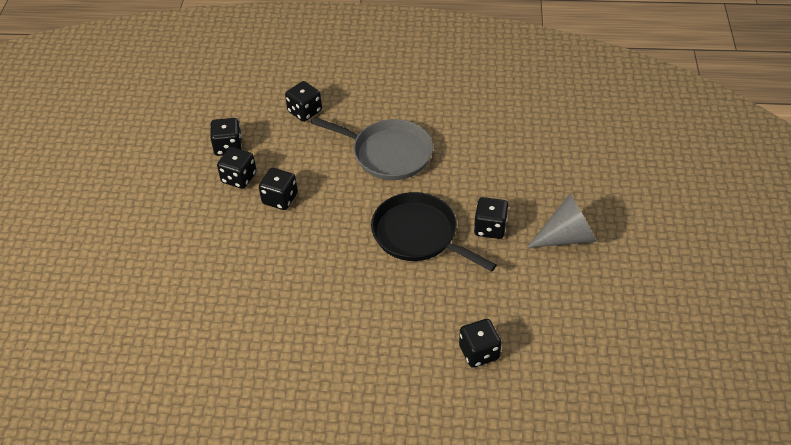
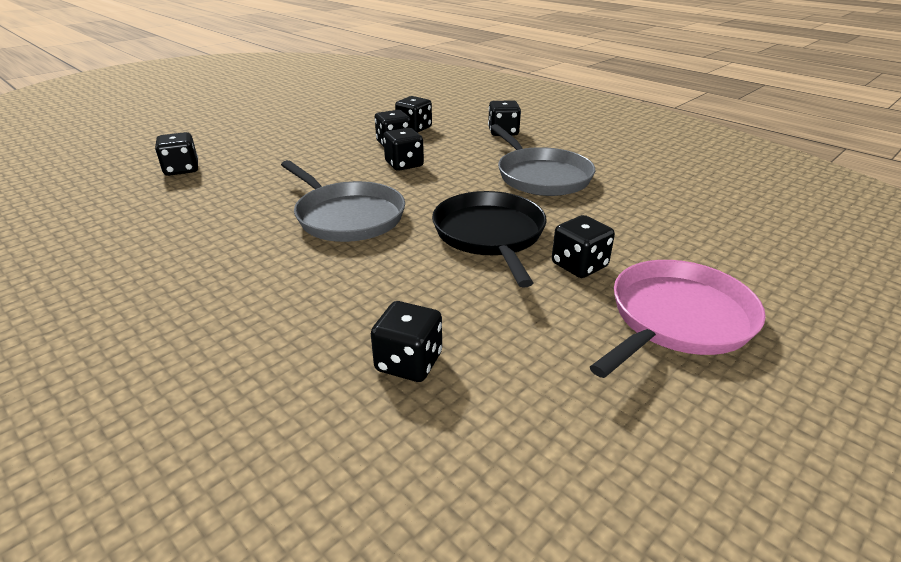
camera: 40 degrees right, 15 degrees down
grey cone [526,194,596,248] -> pink pan [590,260,766,378]
none -> black dice [155,132,198,176]
none -> grey pan [281,160,405,242]

